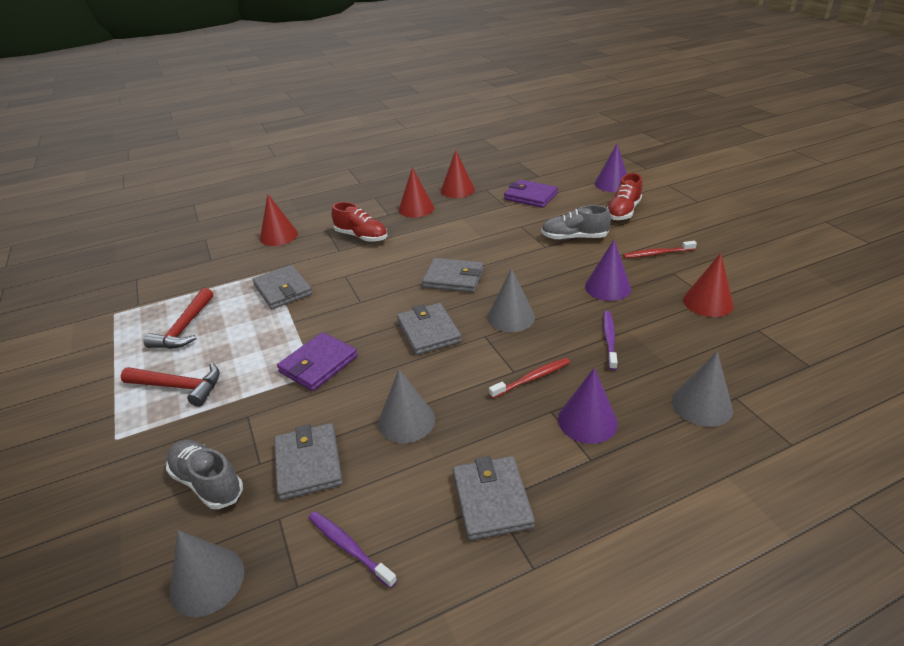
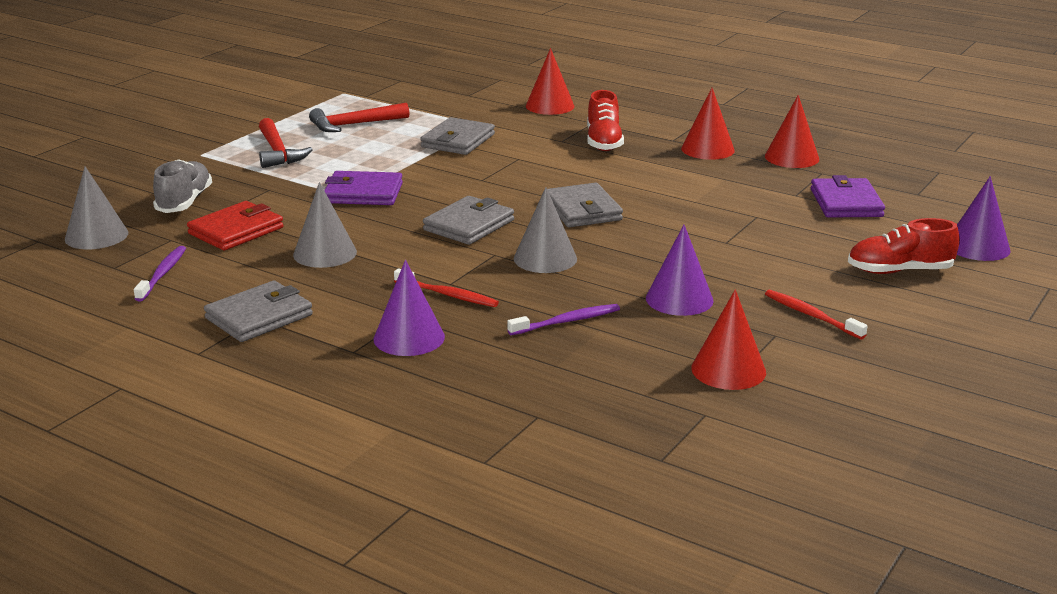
camera: 55 degrees right, 10 degrees down
grey wallet [274,423,343,500] -> red wallet [187,201,284,251]
grey shoe [541,205,611,240] -> none
grey cone [672,352,733,427] -> none

